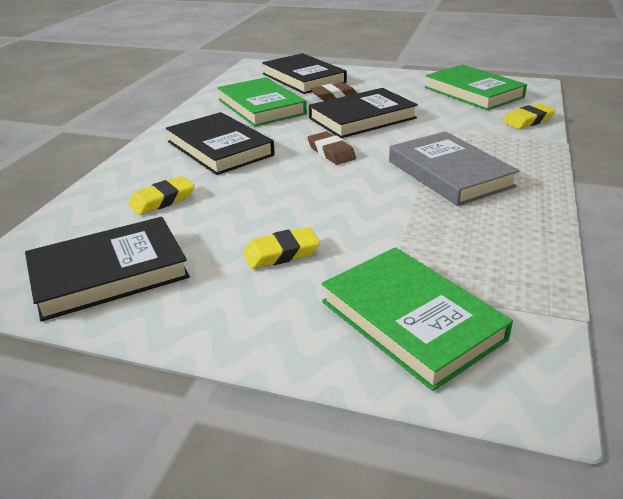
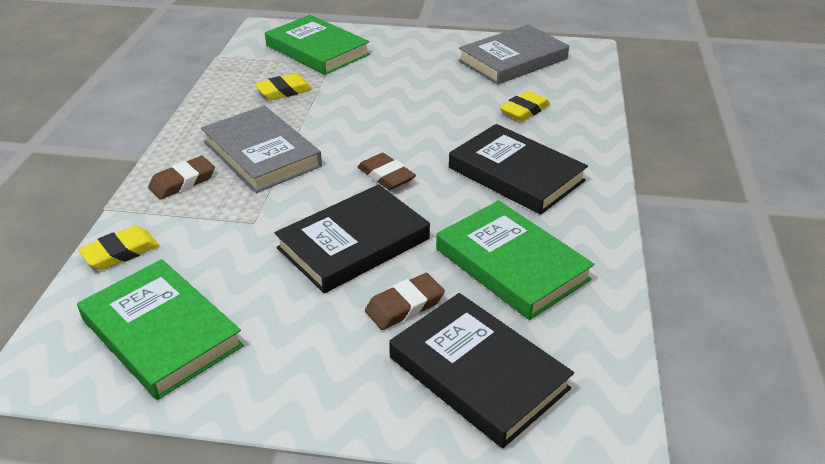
camera: 170 degrees right, 5 degrees up
black book [25,217,190,321] -> grey book [458,24,569,85]
yellow eraser [243,227,320,269] -> yellow eraser moved to [255,73,312,100]
none -> brown eraser [148,156,215,199]

